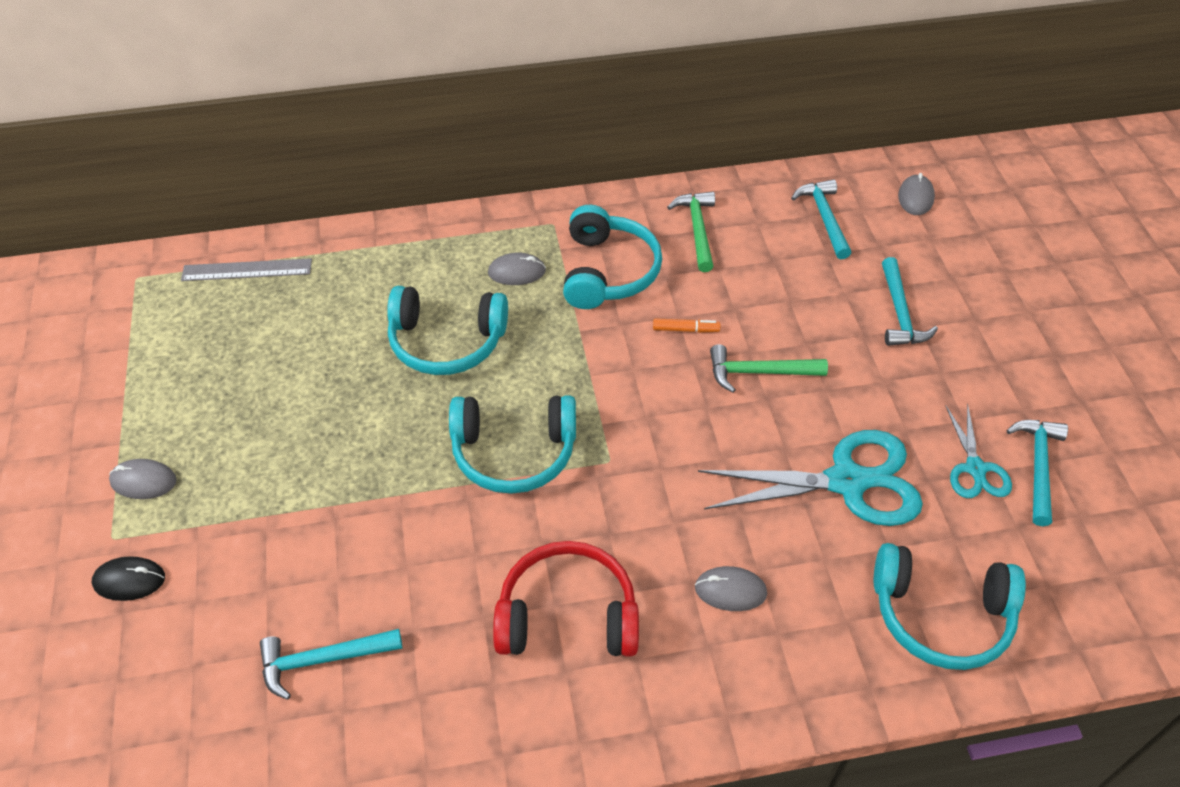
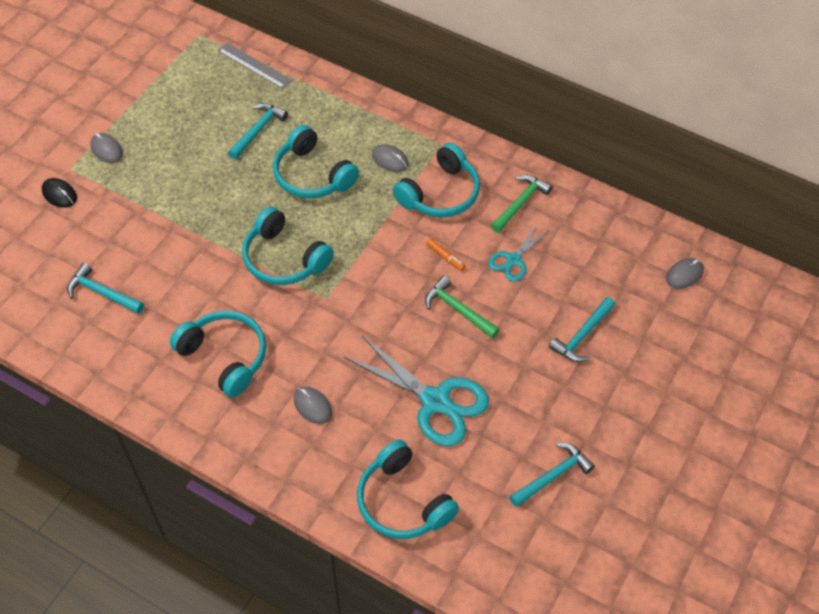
camera: 40 degrees right, 5 degrees up
red headphones [493,541,639,657] -> turquoise headphones [170,311,266,397]
turquoise hammer [791,179,851,259] -> turquoise hammer moved to [228,103,288,159]
turquoise scissors [945,404,1012,498] -> turquoise scissors moved to [488,225,550,281]

